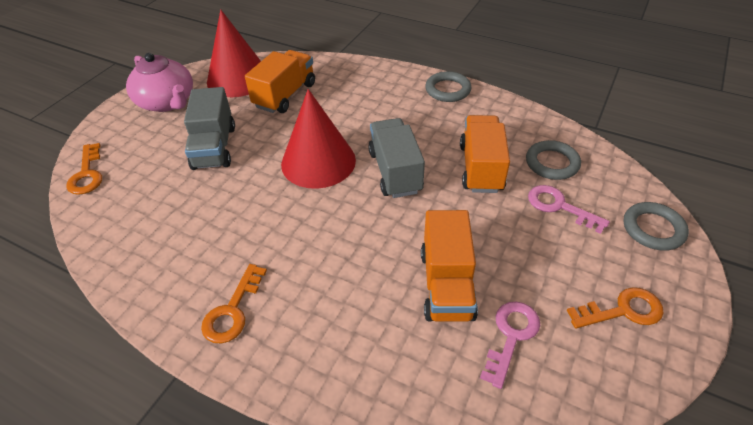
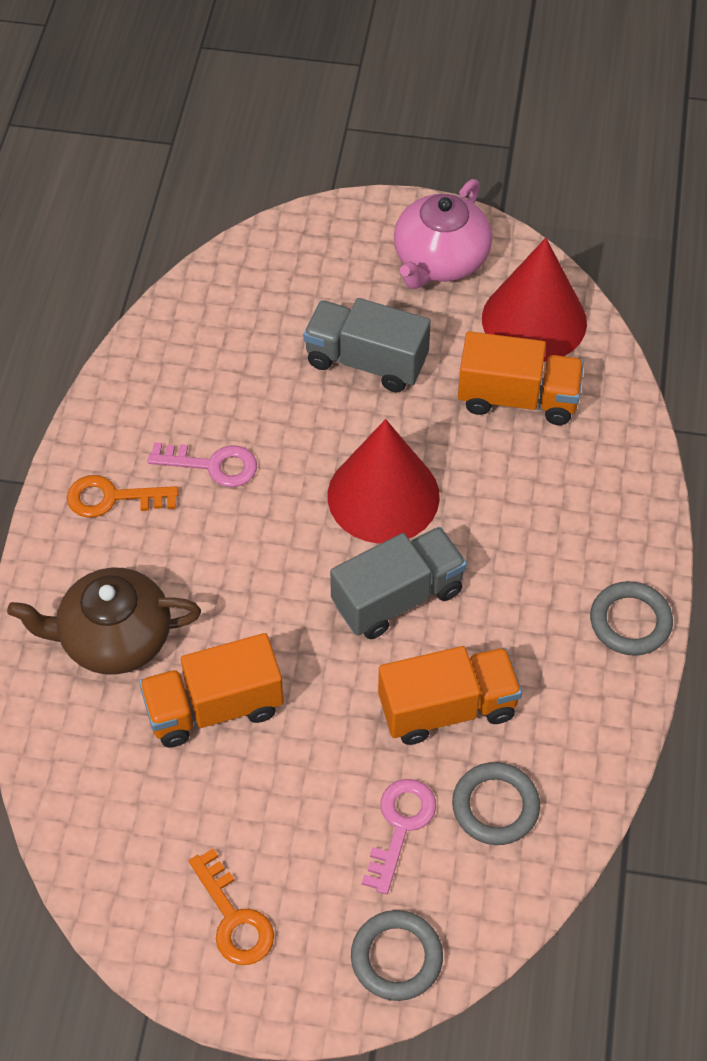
camera: 70 degrees right, 10 degrees up
orange key [66,143,102,195] -> none
grey truck [184,87,235,170] -> grey truck turned 45 degrees clockwise [303,298,431,392]
pink key [480,302,540,389] -> pink key moved to [148,442,257,487]
none -> brown teapot [7,568,201,675]

